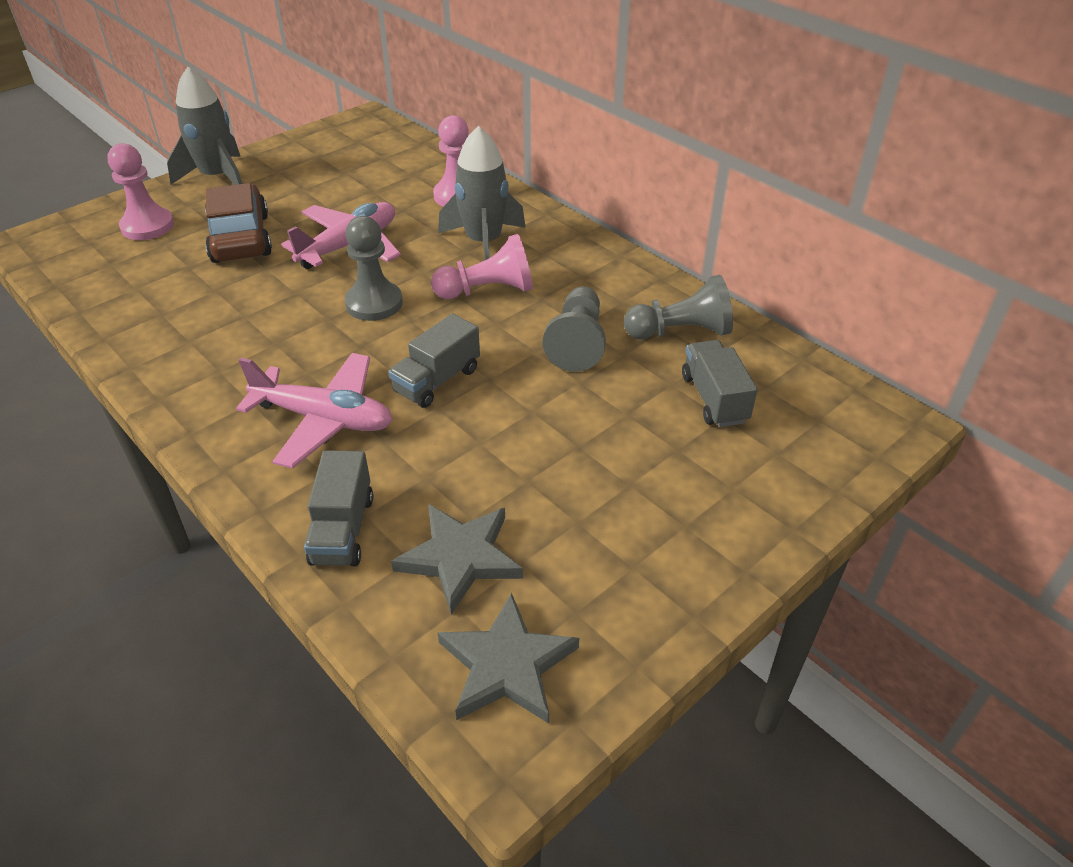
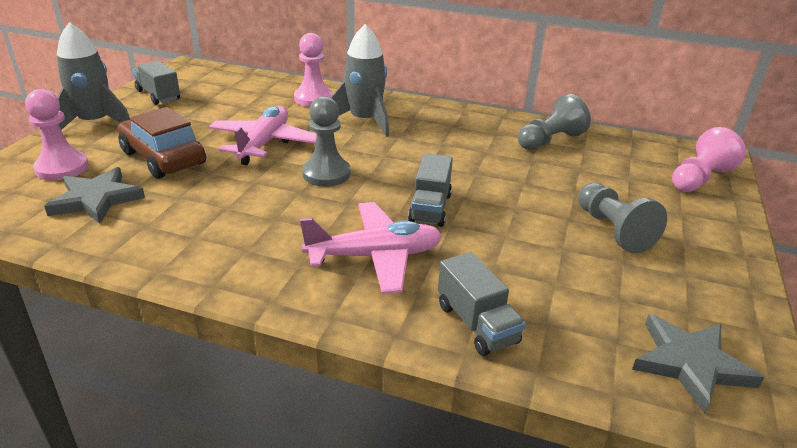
camera: 30 degrees left, 10 degrees down
grey star [391,504,523,615] -> grey star moved to [44,167,145,224]
pink pawn [431,234,533,299] -> pink pawn moved to [672,127,746,192]
grey pawn [543,287,606,372] -> grey pawn moved to [578,183,667,253]
grey truck [682,340,758,427] -> grey truck moved to [133,61,180,105]

